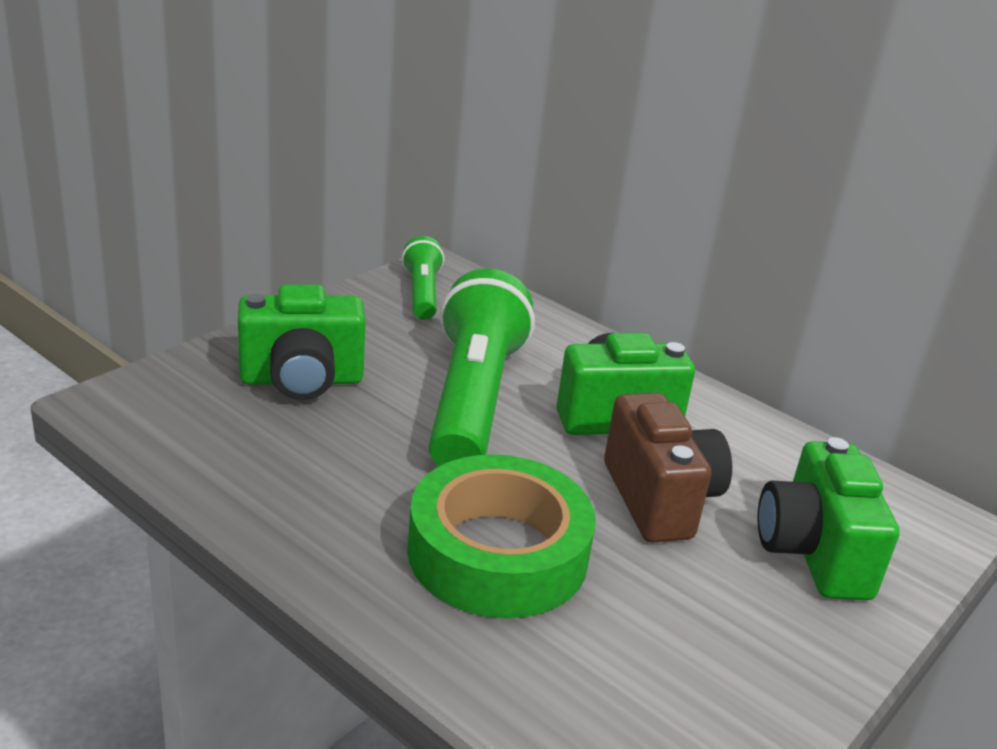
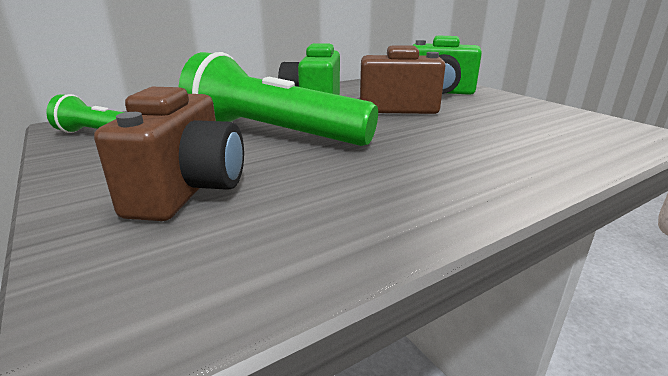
camera: 70 degrees left, 5 degrees down
green camera [238,284,366,400] -> brown camera [94,87,244,221]
green tape [407,454,596,619] -> none

